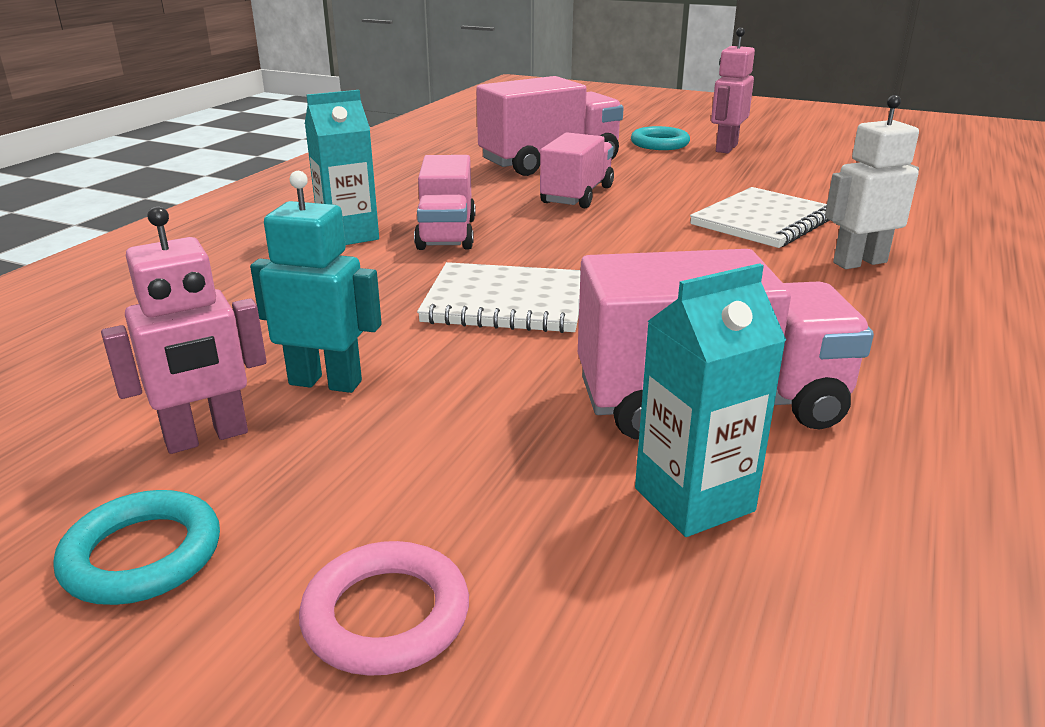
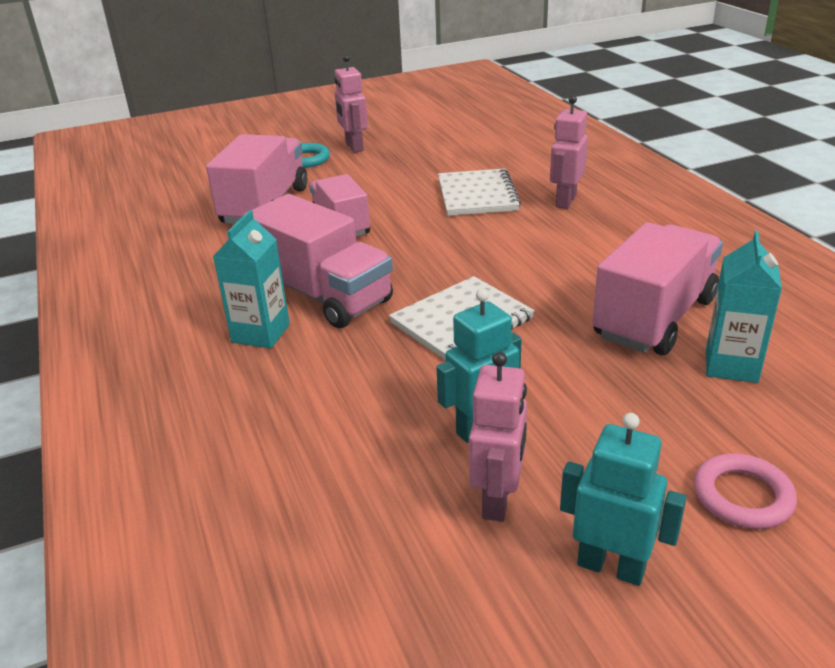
camera: 45 degrees left, 5 degrees up
turquoise ring [53,490,220,605] -> turquoise robot [560,413,686,586]
pink truck [414,155,476,250] -> pink truck [244,194,393,328], size x1.51
white robot [825,95,919,269] -> pink robot [550,95,588,209]

